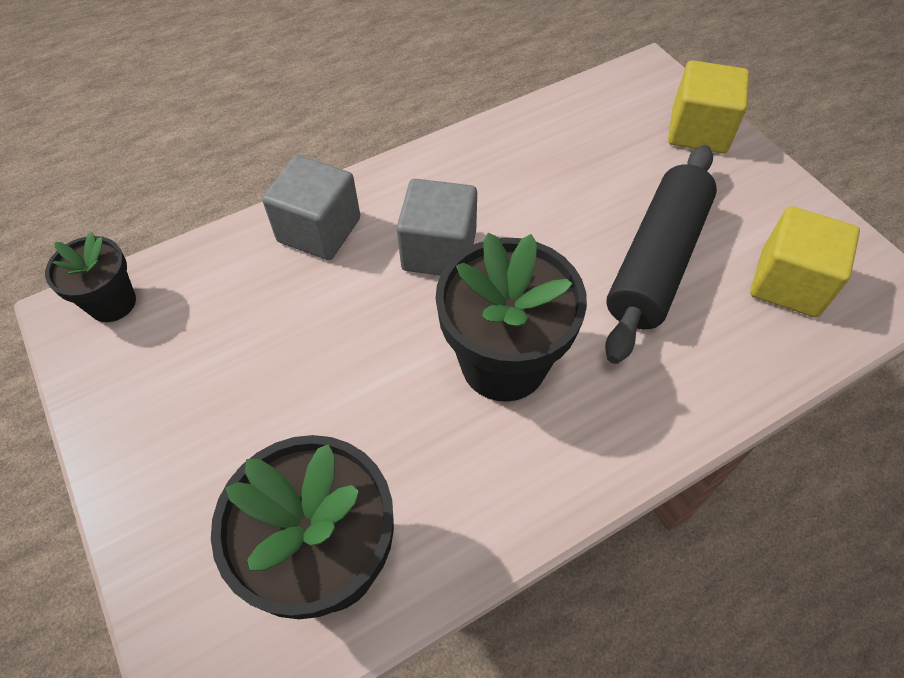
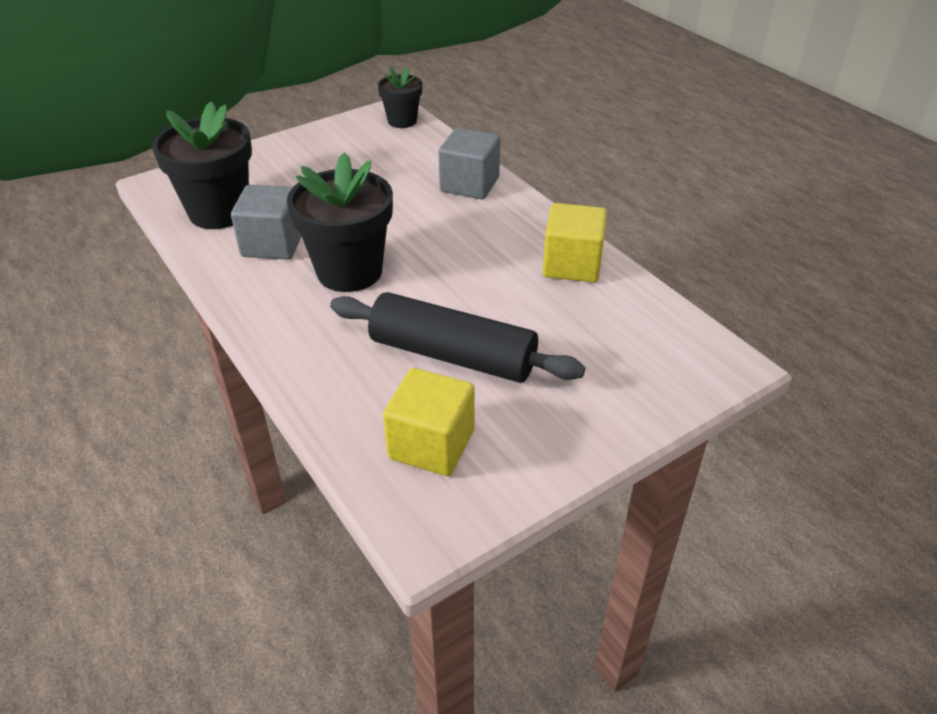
camera: 85 degrees right, 15 degrees down
grey cube [396,179,477,276] -> grey cube moved to [231,185,301,260]
yellow cube [668,60,749,153] -> yellow cube moved to [543,203,607,282]

